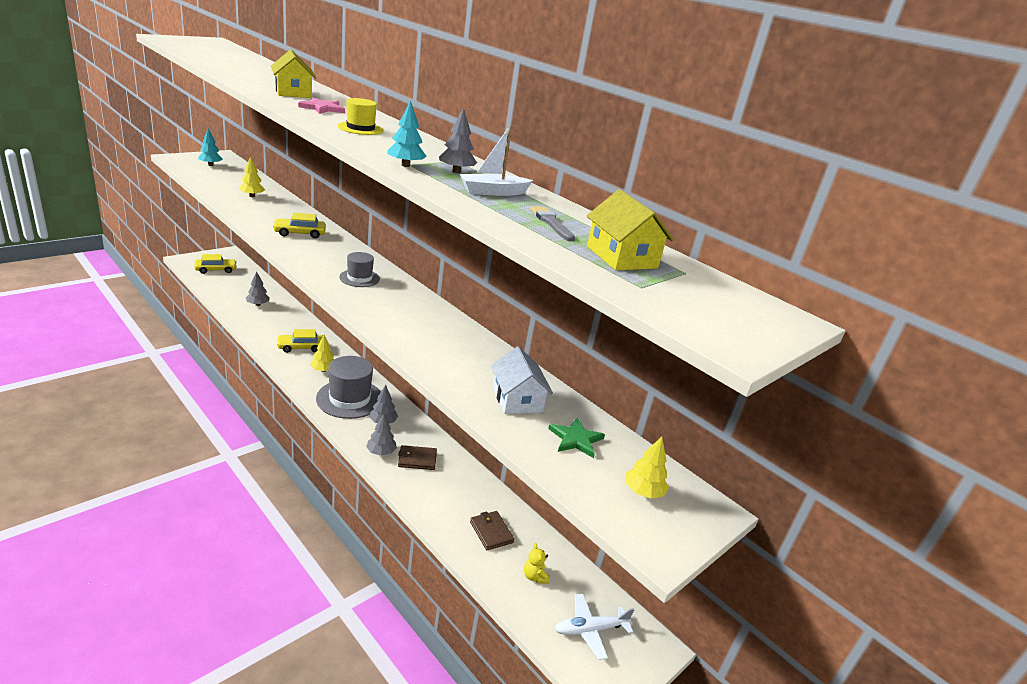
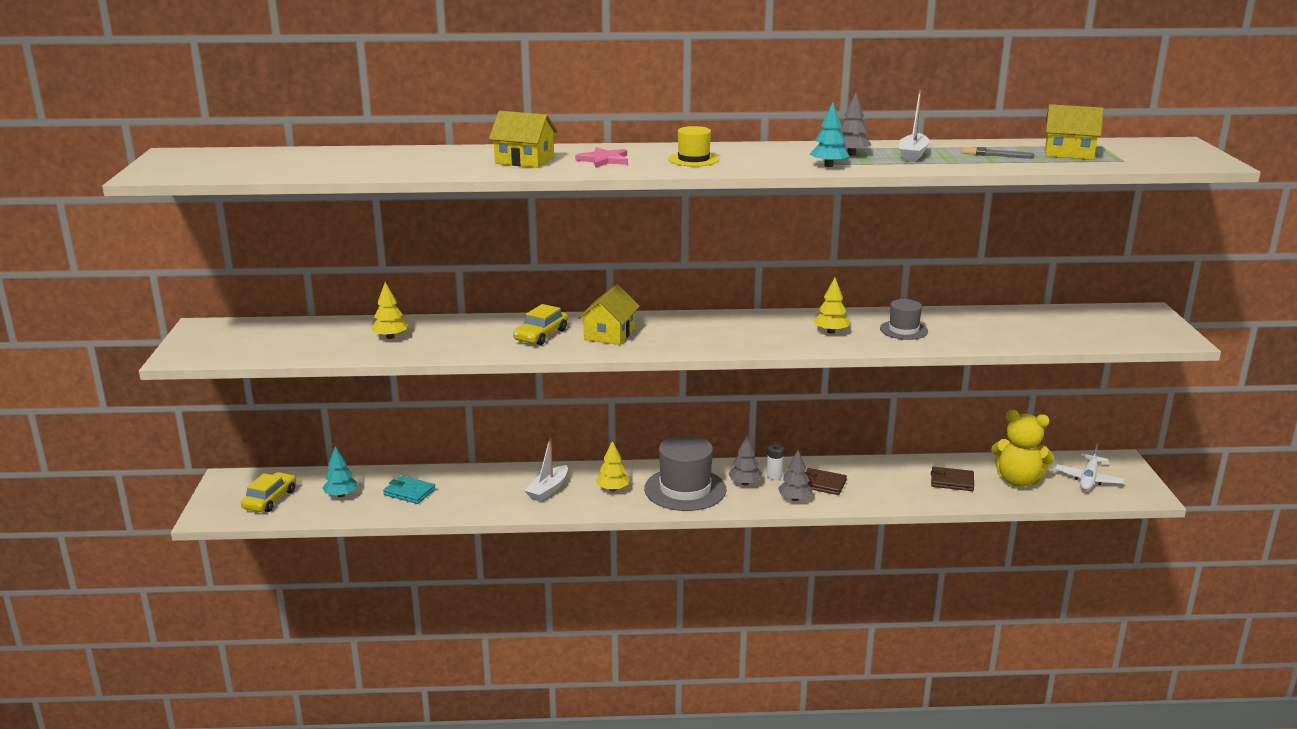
camera: 45 degrees left, 5 degrees down
turquoise tree [198,128,223,166] -> turquoise tree moved to [322,446,358,497]
grey tree [246,271,270,306] -> turquoise wallet [383,476,436,504]
yellow car [277,329,323,353] -> white boat [524,437,568,501]
grey hat [339,252,380,287] -> grey hat moved to [880,299,928,340]
brown wallet [398,445,437,470] -> brown wallet turned 75 degrees clockwise [805,468,847,495]
white house [491,347,553,414] -> none
yellow teddy bear [524,543,550,584] -> yellow teddy bear [991,410,1054,487], size x2.14
green star [548,417,605,458] -> none
yellow tree [626,437,669,499] -> yellow tree moved to [814,278,850,334]
none -> yellow house [578,284,640,345]
none -> white battery [767,444,784,480]

